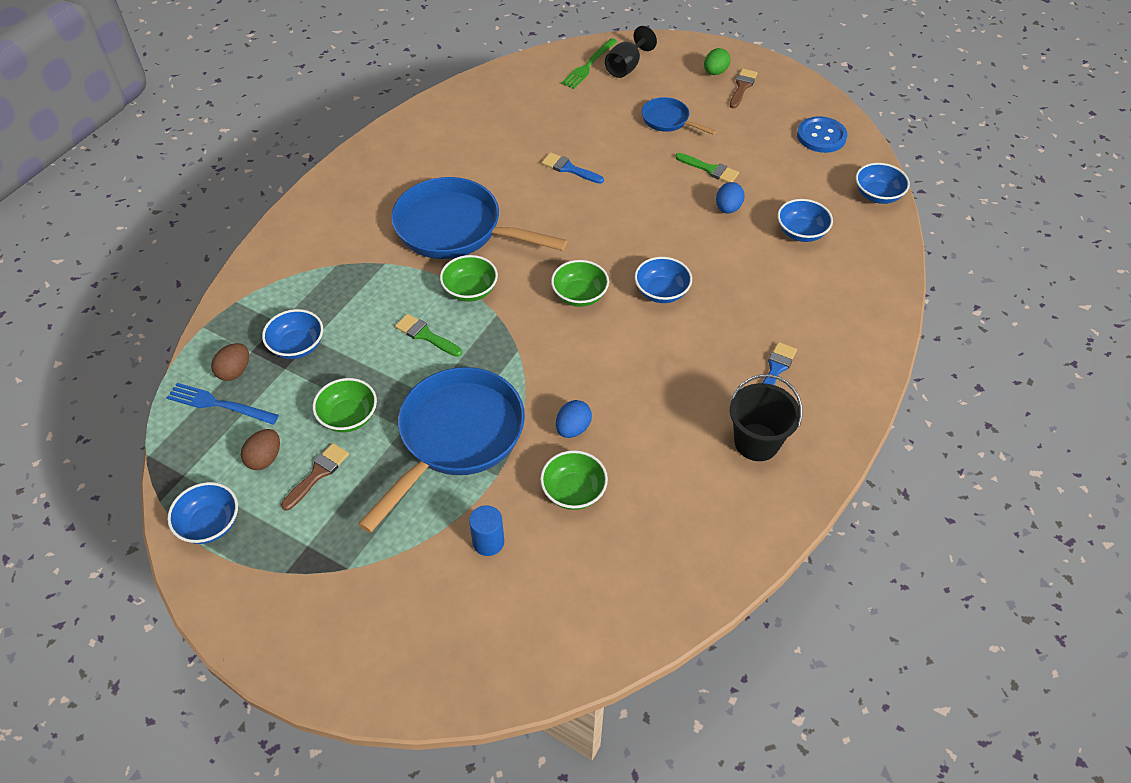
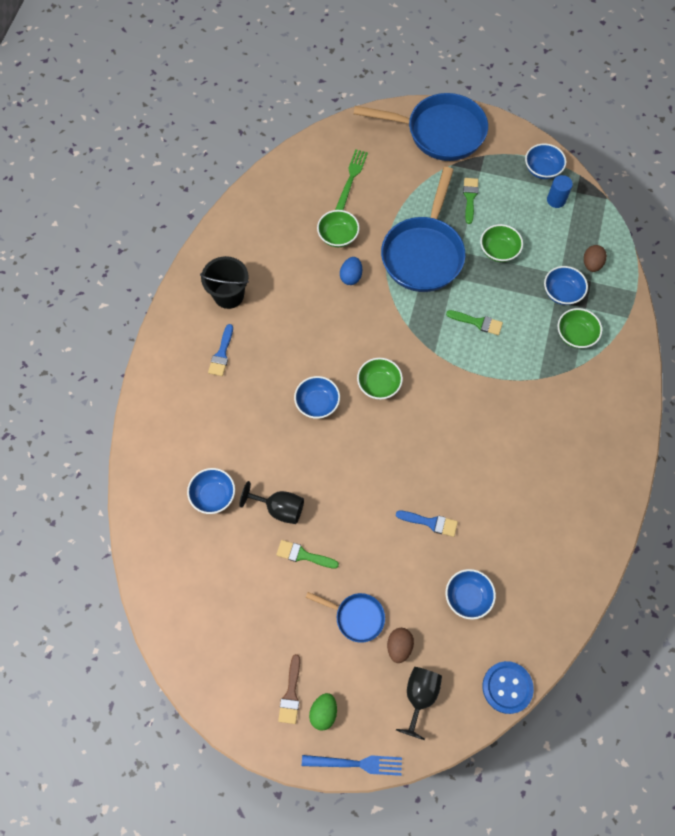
camera: 165 degrees right, 15 degrees up
blue fork [167,383,279,425] -> blue fork moved to [302,755,402,776]
brown egg [241,429,280,470] -> brown egg moved to [387,628,414,663]
brown brush [281,443,349,511] -> none
blue pan [391,177,567,259] -> blue pan moved to [354,93,488,161]
green bowl [440,255,498,302] -> green bowl moved to [558,308,602,349]
blue cylinder [469,505,504,556] -> blue cylinder moved to [547,175,573,208]
green fork [561,38,618,89] -> green fork moved to [335,149,368,210]
blue egg [716,182,745,213] -> black goblet [239,481,304,524]
blue button [797,116,847,153] -> blue button moved to [483,661,534,714]
blue bowl [856,163,910,204] -> blue bowl moved to [446,569,496,620]
none -> green brush [463,178,478,224]

